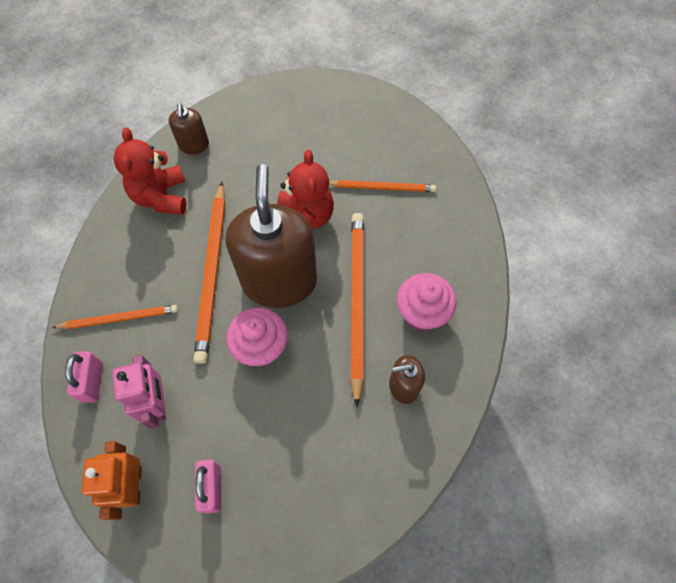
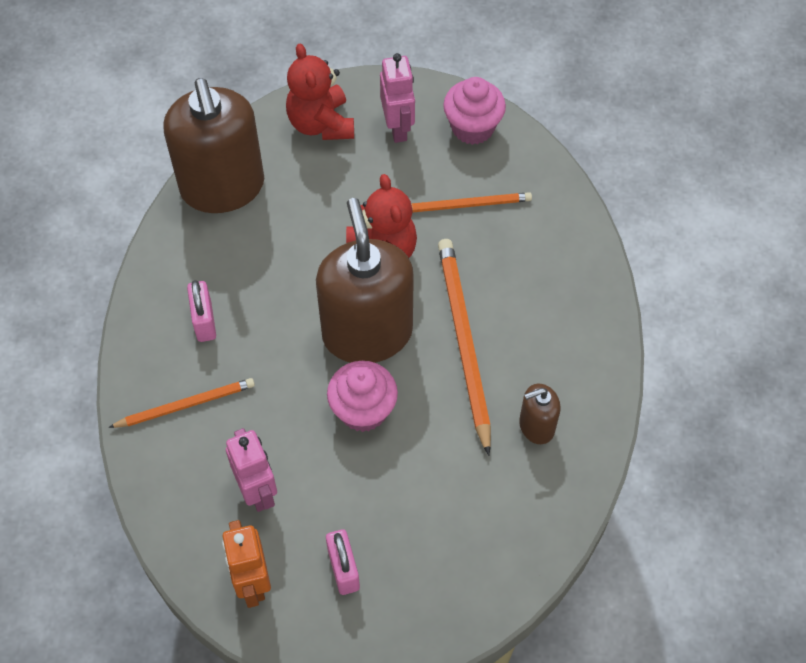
camera: 10 degrees left, 5 degrees down
pink padlock [65,351,103,403] -> pink padlock moved to [187,280,216,342]
red teddy bear [113,128,186,215] -> red teddy bear moved to [286,44,354,140]
brown soap dispenser [169,104,209,154] -> brown soap dispenser [163,78,264,213], size x2.20
orange pencil [194,181,225,364] -> none
pink cupcake [397,273,456,331] -> pink cupcake moved to [443,77,506,145]
none -> pink robot [380,53,415,143]

